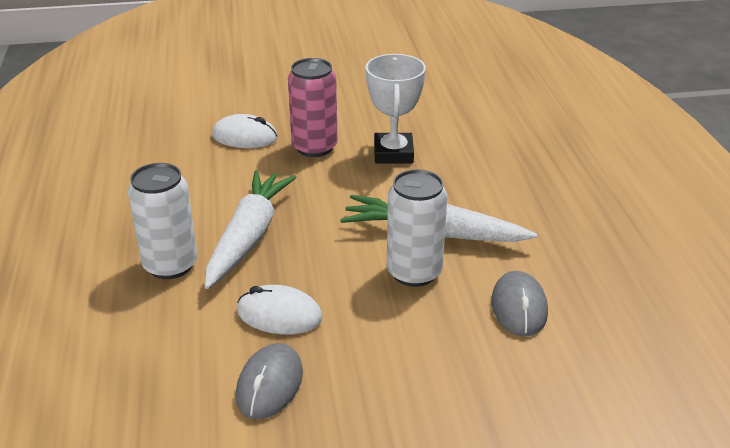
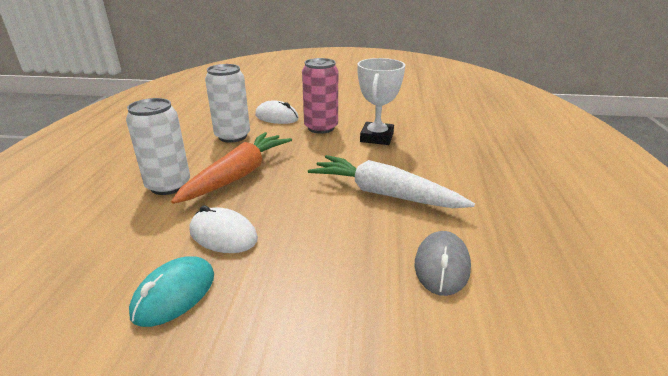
camera: 15 degrees right, 5 degrees down
white carrot [205,170,297,289] -> orange carrot [171,132,292,204]
grey mouse [236,343,303,419] -> turquoise mouse [129,256,214,327]
white can [387,169,447,287] -> white can moved to [205,64,250,143]

